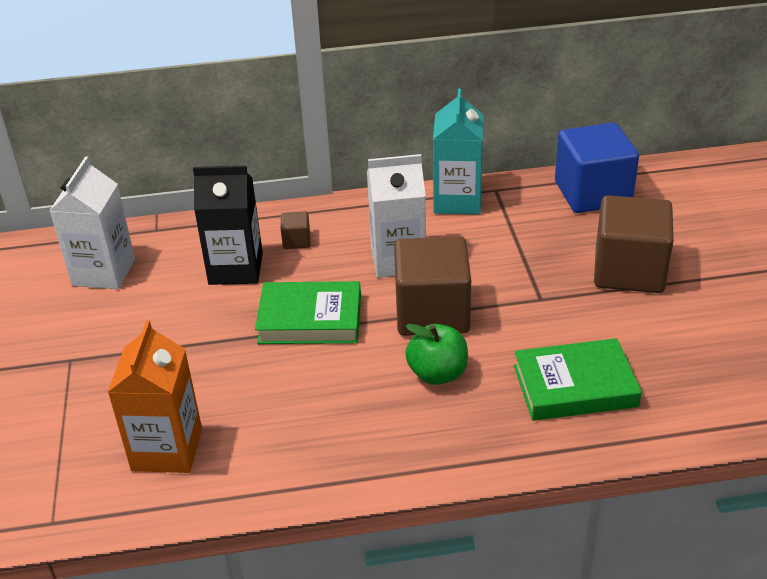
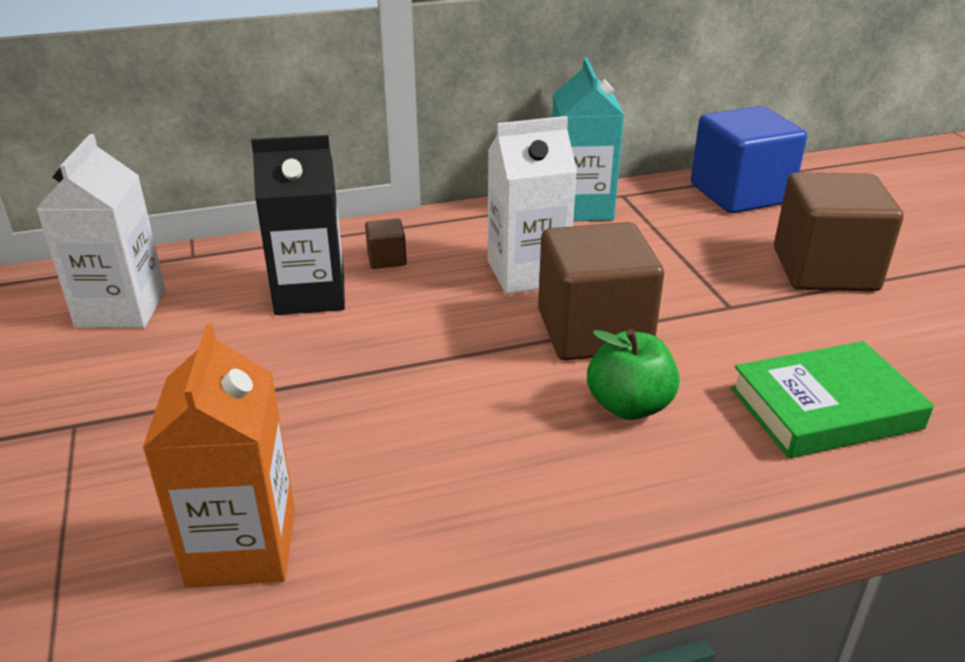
camera: 10 degrees left, 5 degrees down
green book [255,281,361,344] -> none

